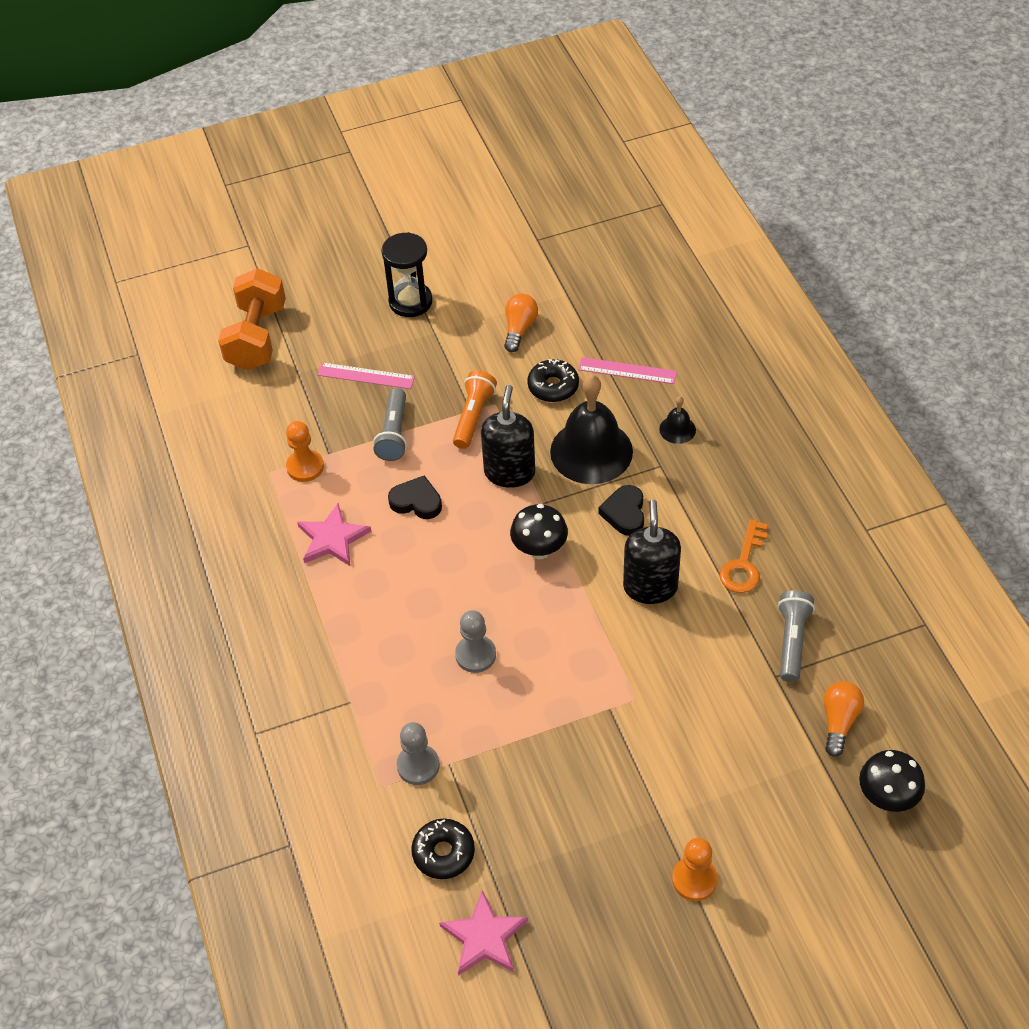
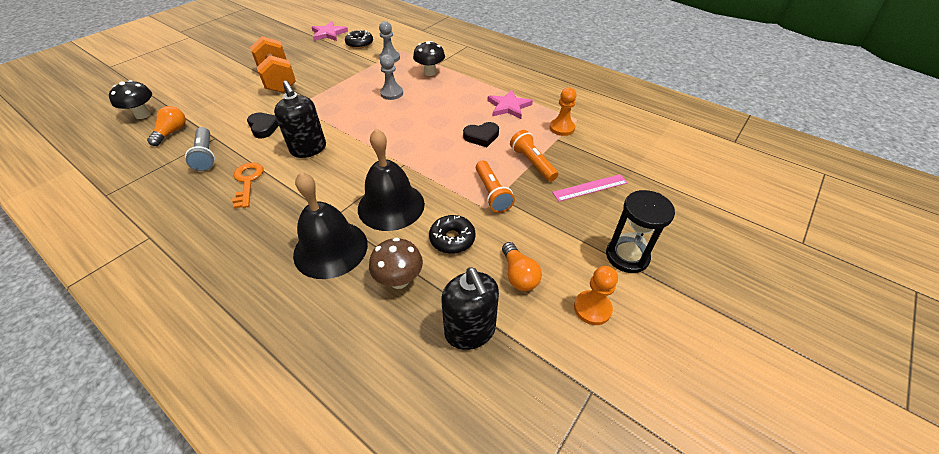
camera: 145 degrees right, 5 degrees down
orange dumbbell [218,268,286,370] -> orange dumbbell moved to [250,36,296,93]
grey flashlight [373,388,407,461] -> orange flashlight [510,130,558,182]
black soap dispenser [481,385,535,488] -> black soap dispenser moved to [441,267,499,350]
black mushroom [510,504,568,560] -> black mushroom moved to [413,41,445,76]
pink ruler [578,357,677,384] -> brown mushroom [369,237,423,289]
black heart [599,485,644,536] -> black heart moved to [247,113,279,138]
black bell [659,396,696,444] -> black bell [293,172,368,279], size x2.25
orange pawn [672,838,718,901] -> orange pawn moved to [574,266,618,325]
orange light bulb [824,681,864,757] -> orange light bulb turned 150 degrees counterclockwise [147,106,186,146]

